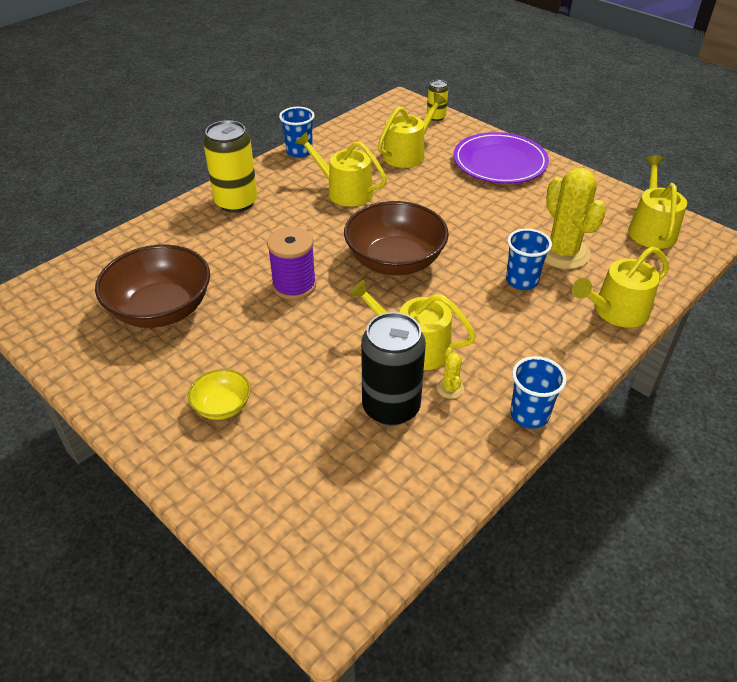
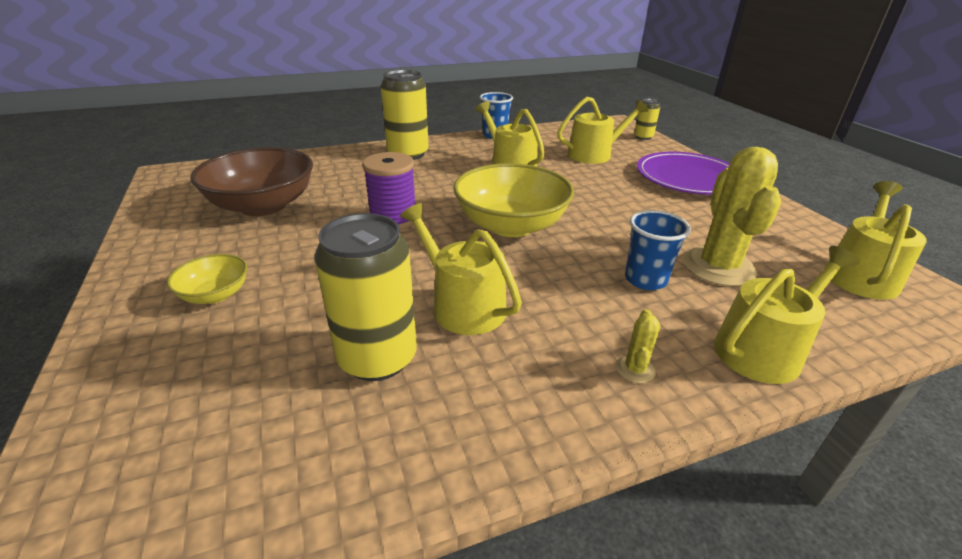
camera: 25 degrees right, 10 degrees down
brown bowl [344,201,449,275] -> yellow bowl [453,163,574,237]
black can [361,312,426,425] -> yellow can [314,213,417,381]
yellow cactus [437,347,464,399] -> yellow cactus moved to [616,309,660,383]
blue cup [510,356,567,429] -> none
yellow watering can [572,247,669,328] -> yellow watering can turned 150 degrees clockwise [714,246,860,384]

